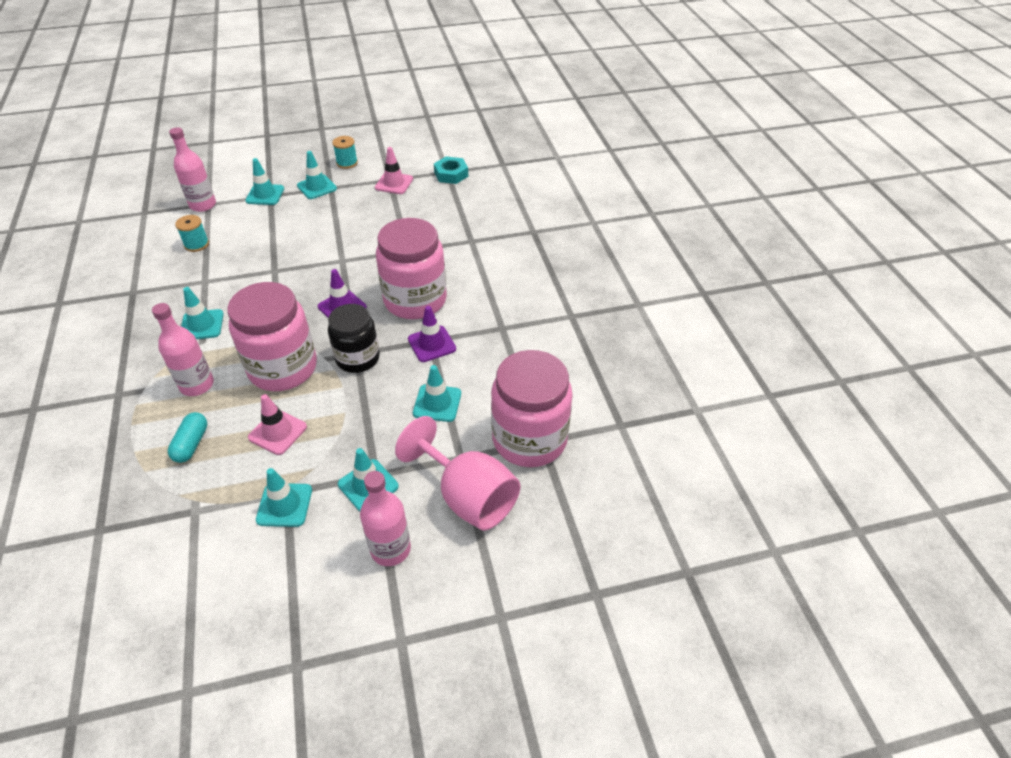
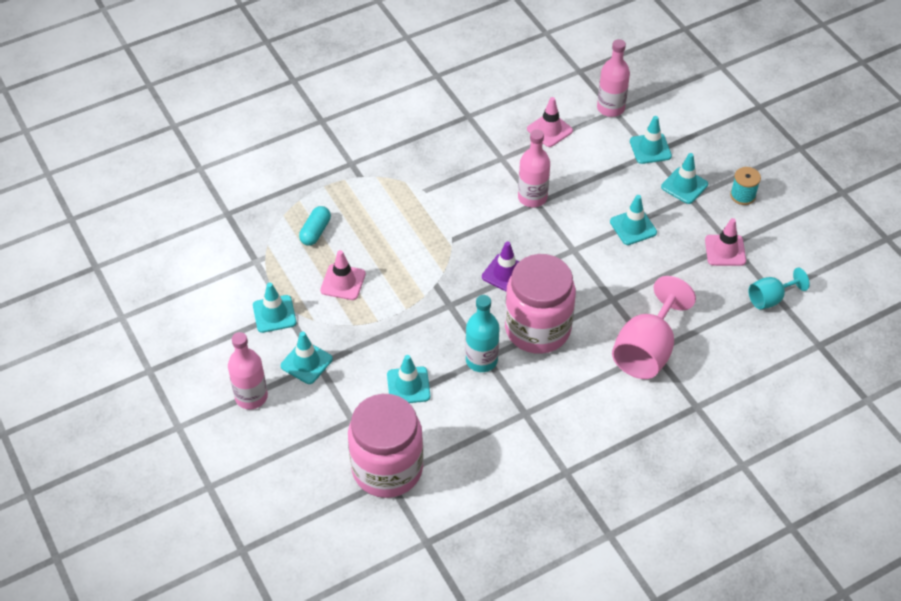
camera: 75 degrees right, 5 degrees up
pink bottle [152,303,214,396] -> pink bottle moved to [518,129,550,207]
turquoise capsule [168,412,207,463] -> turquoise capsule turned 60 degrees counterclockwise [299,206,331,246]
turquoise spool [175,215,209,252] -> pink traffic cone [527,97,573,147]
turquoise traffic cone [181,287,224,339] -> turquoise traffic cone moved to [610,195,657,245]
pink jar [227,282,317,391] -> none
black jar [328,304,380,373] -> none
pink goblet [395,416,520,530] -> pink goblet moved to [612,276,696,379]
purple traffic cone [408,306,456,362] -> turquoise bottle [465,295,500,372]
turquoise nut [434,157,468,184] -> turquoise goblet [748,268,810,309]

